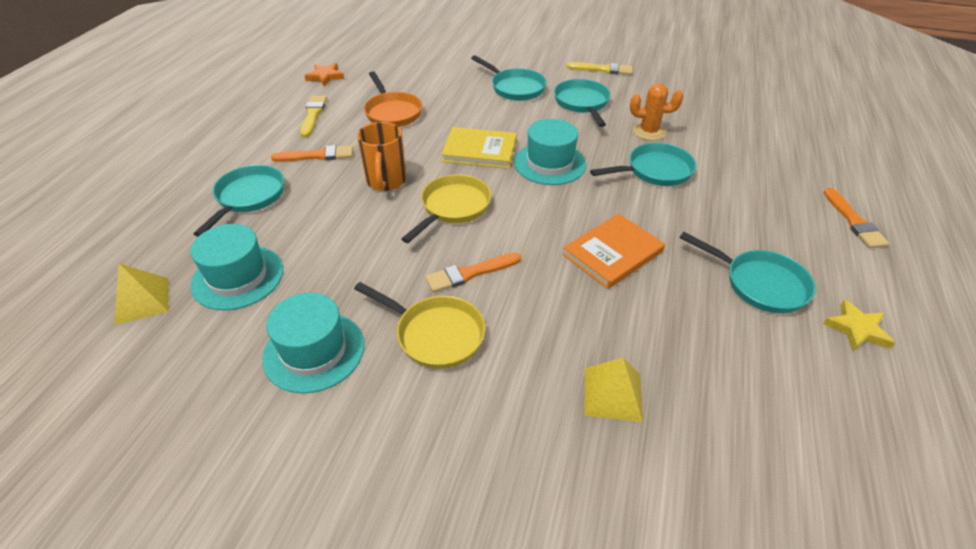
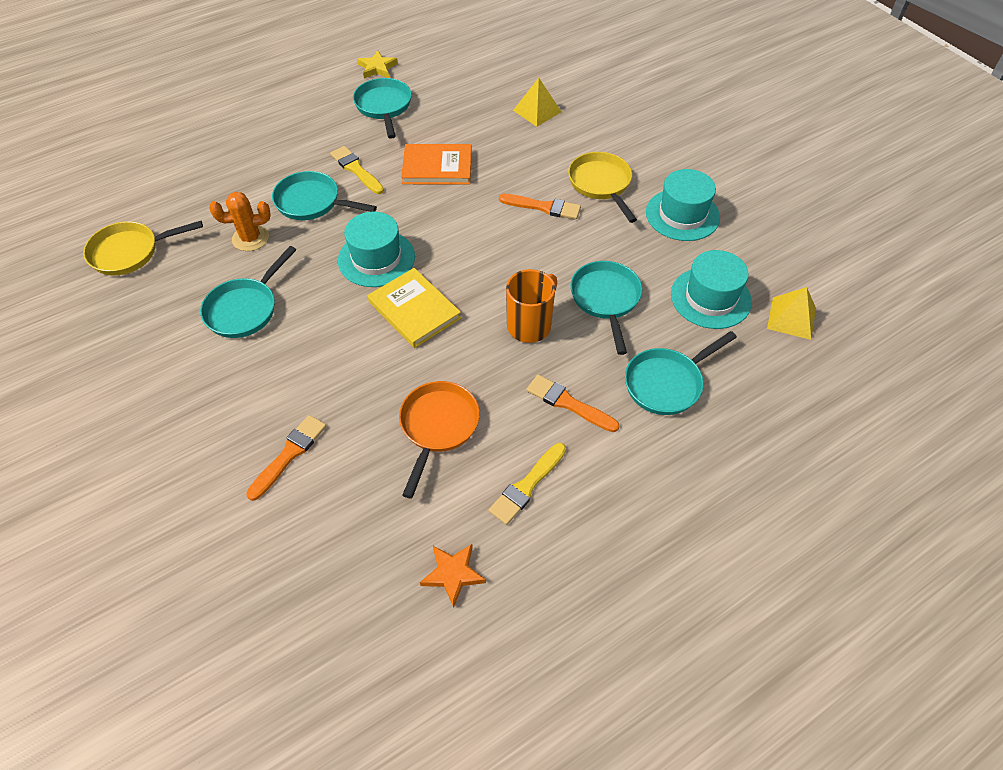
camera: 140 degrees left, 10 degrees up
yellow pan [401,174,491,243] -> yellow pan moved to [83,221,203,276]
turquoise pan [471,55,547,101] -> turquoise pan moved to [570,261,642,355]
yellow brush [566,62,633,75] -> yellow brush moved to [330,146,384,194]
orange cactus [630,83,683,141] -> orange cactus turned 60 degrees counterclockwise [209,192,271,251]
orange brush [823,188,889,248] -> orange brush moved to [246,415,326,501]

